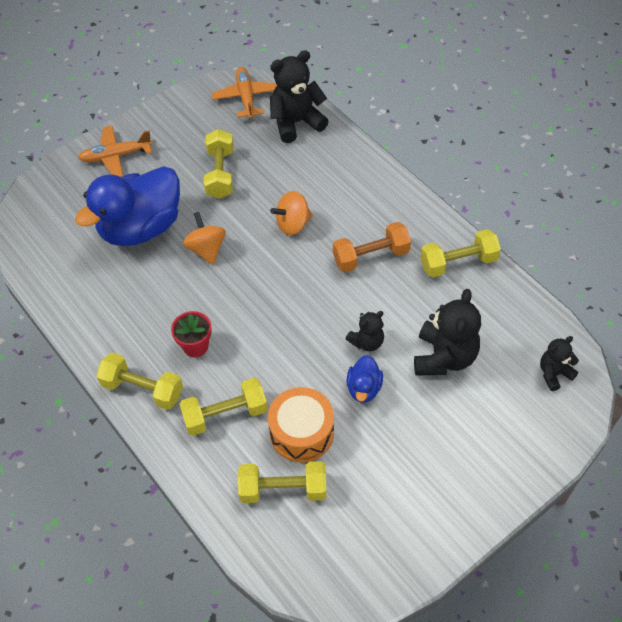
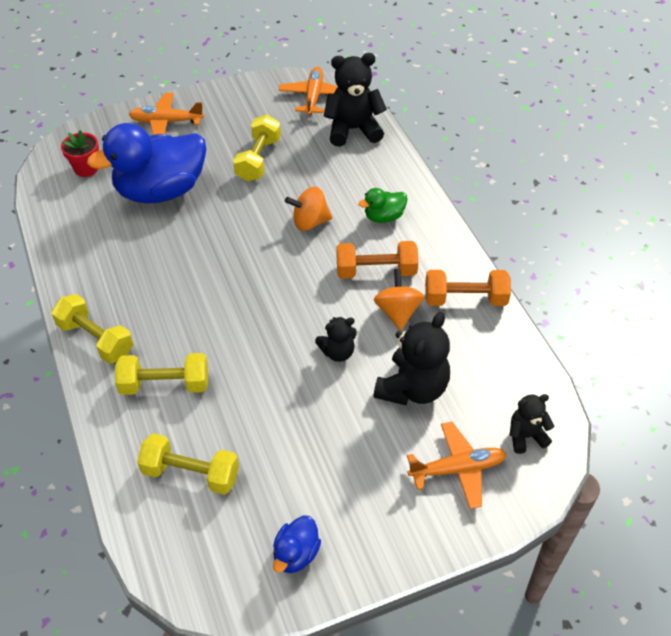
camera: 15 degrees right, 5 degrees down
red flower pot [171,311,212,357] -> red flower pot moved to [61,130,99,177]
orange spinning top [183,212,226,265] -> orange spinning top moved to [374,269,424,330]
orange drum [268,387,334,463] -> none
blue duck [346,355,383,403] -> blue duck moved to [273,515,321,573]
yellow dumbbell [420,229,501,278] -> orange dumbbell [425,270,511,306]
none -> green duck [358,188,408,223]
none -> orange plane [407,422,507,509]

